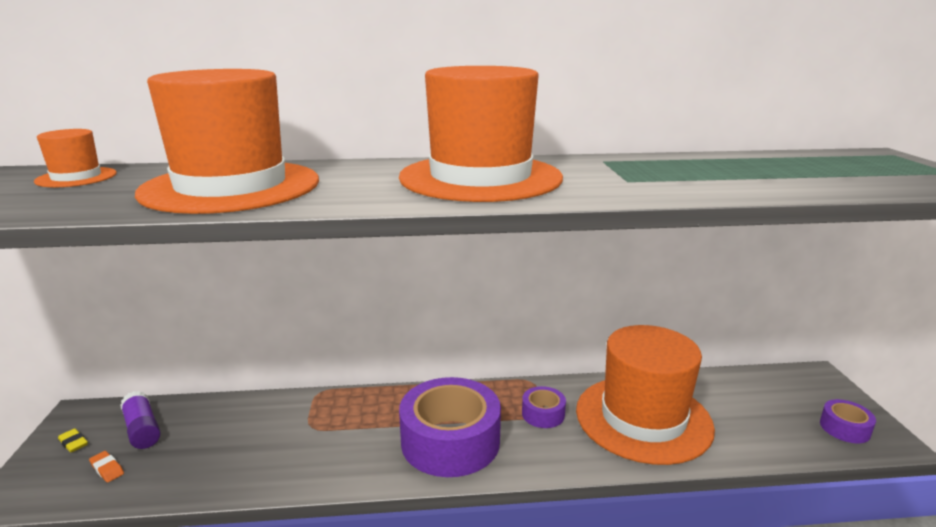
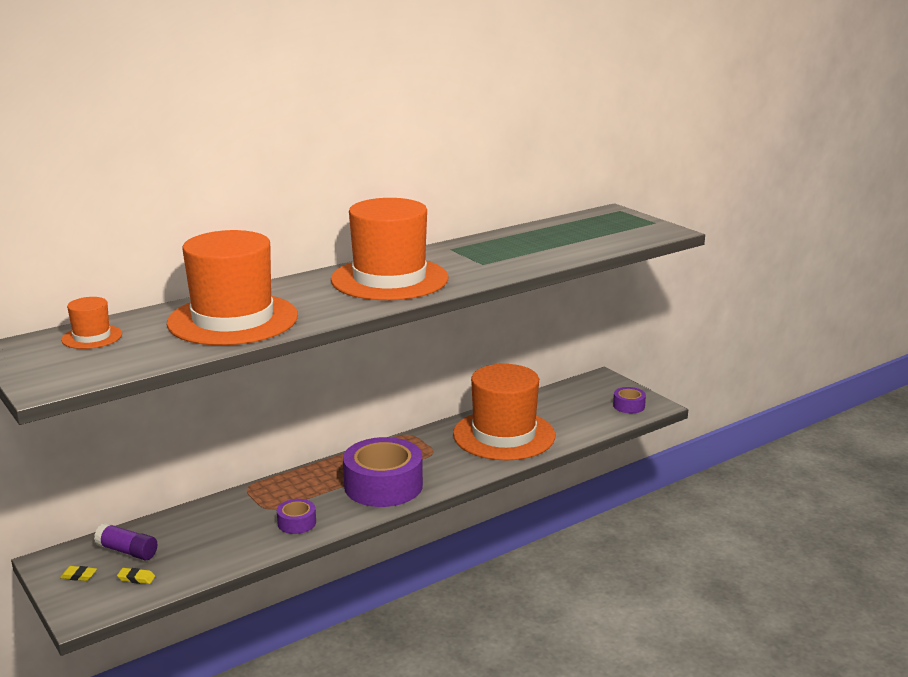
camera: 30 degrees left, 0 degrees up
orange eraser [89,451,124,483] -> yellow eraser [117,568,155,584]
purple tape [522,386,566,428] -> purple tape moved to [277,499,316,534]

